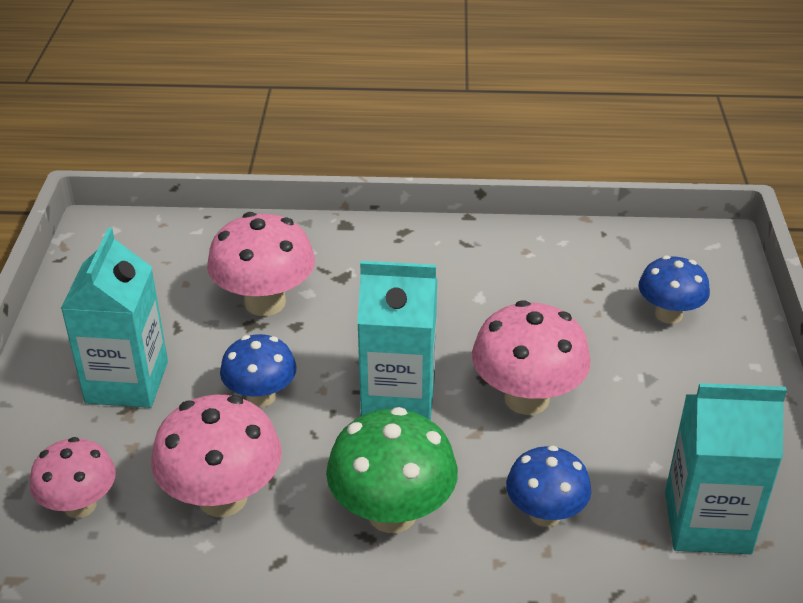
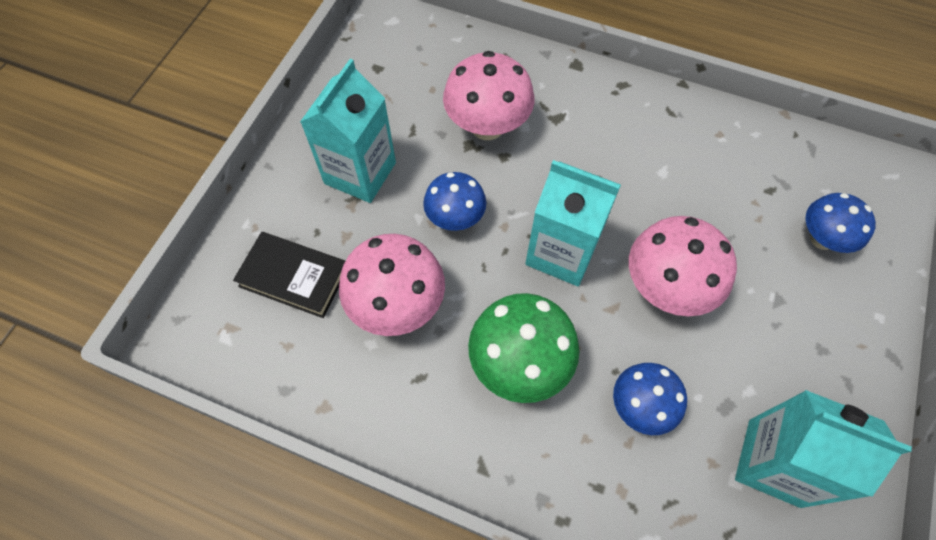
camera: 20 degrees right, 25 degrees up
pink mushroom [30,437,116,518] -> black book [233,232,345,318]

